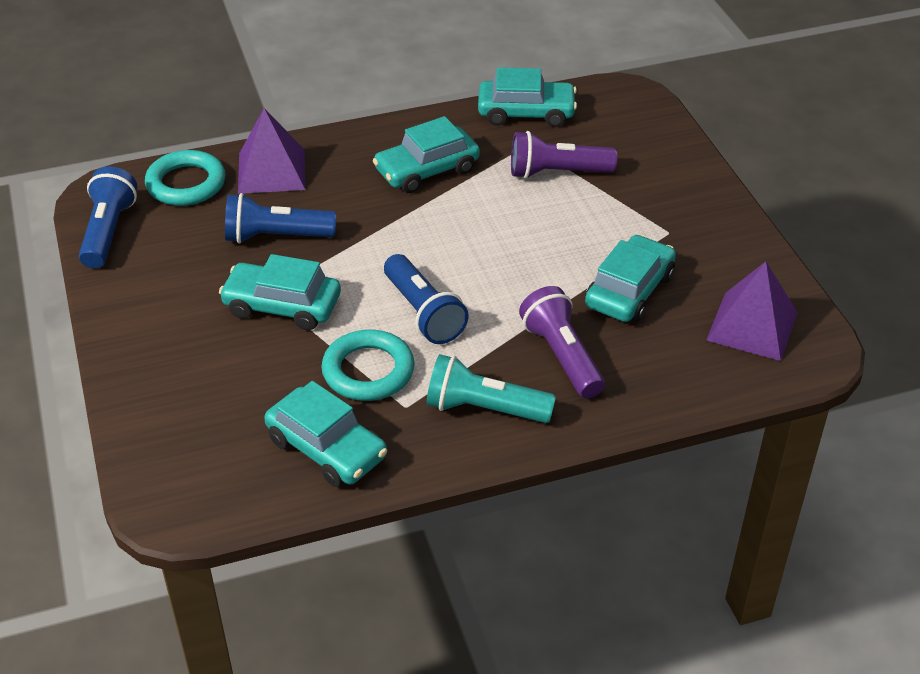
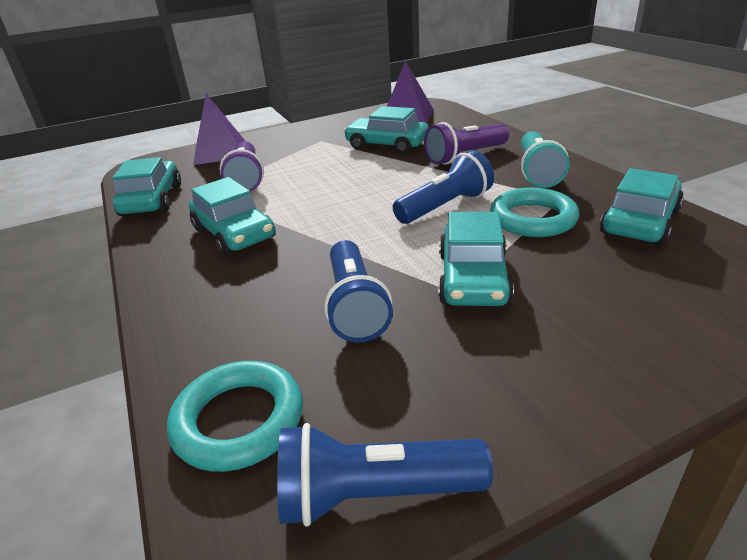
camera: 95 degrees left, 10 degrees down
purple pyramid [238,108,305,194] -> purple pyramid moved to [193,93,245,165]

